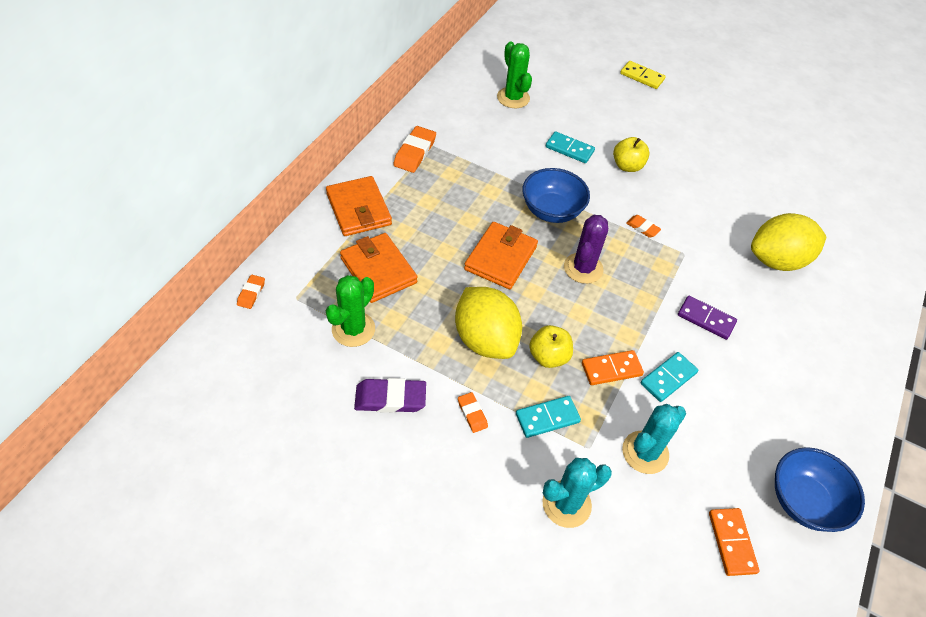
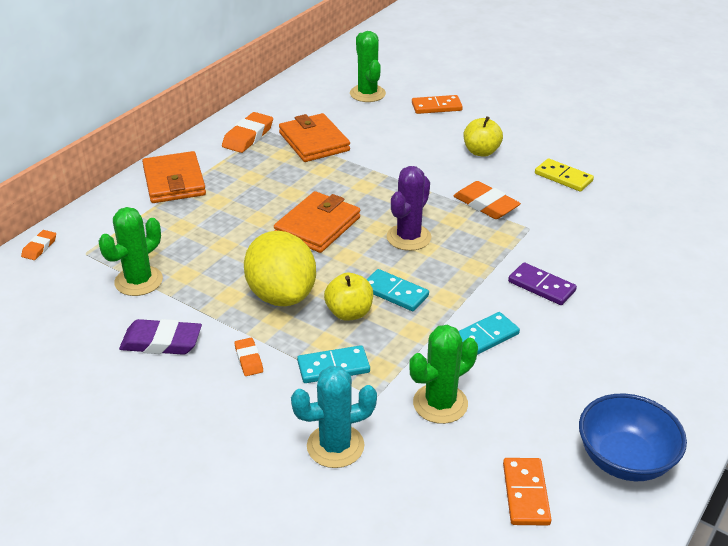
camera: 10 degrees right, 15 degrees down
orange wallet [340,233,418,303] -> orange wallet moved to [279,113,350,162]
blue bowl [523,168,590,223] -> none
turquoise domino [546,131,595,163] -> turquoise domino moved to [366,269,429,311]
orange domino [582,350,644,385] -> orange domino moved to [412,95,463,114]
yellow domino [620,61,666,89] -> yellow domino moved to [535,158,594,192]
turquoise cactus [622,404,686,474] -> green cactus [409,324,478,424]
orange eraser [626,215,661,238] -> orange eraser [454,181,521,219], size x1.78
yellow lemon [751,213,827,271] -> none

